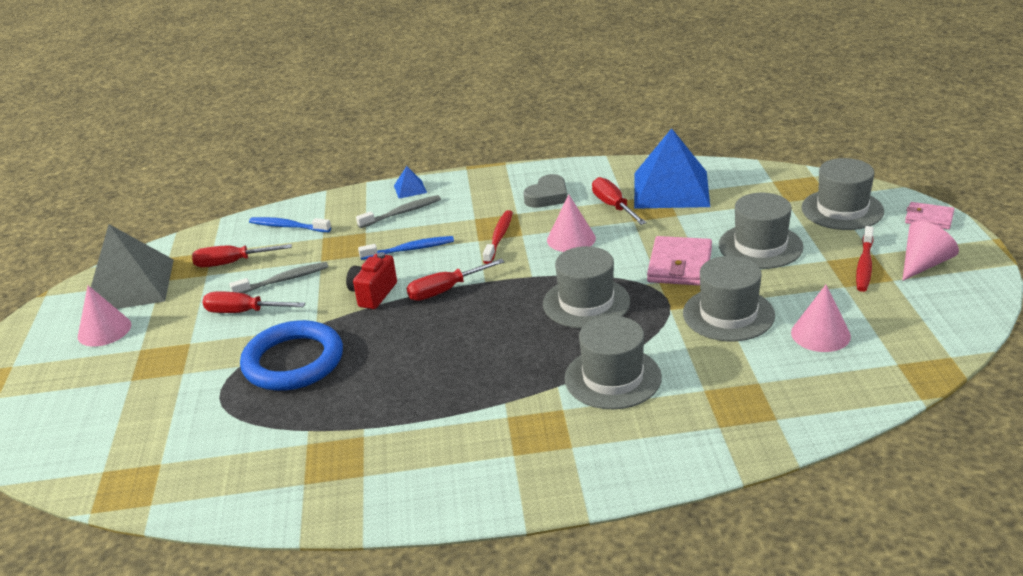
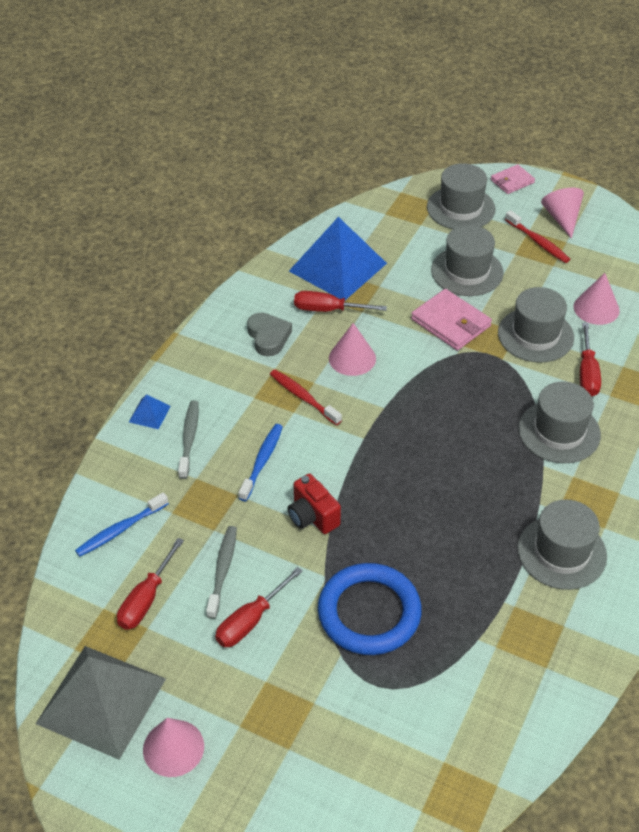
camera: 60 degrees left, 15 degrees up
red screwdriver [407,259,504,301] -> red screwdriver moved to [580,323,601,397]
grey hat [543,246,630,329] -> grey hat moved to [518,500,607,590]

